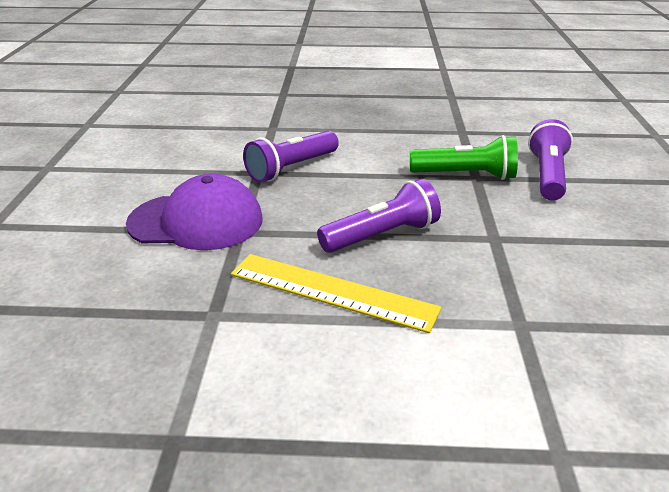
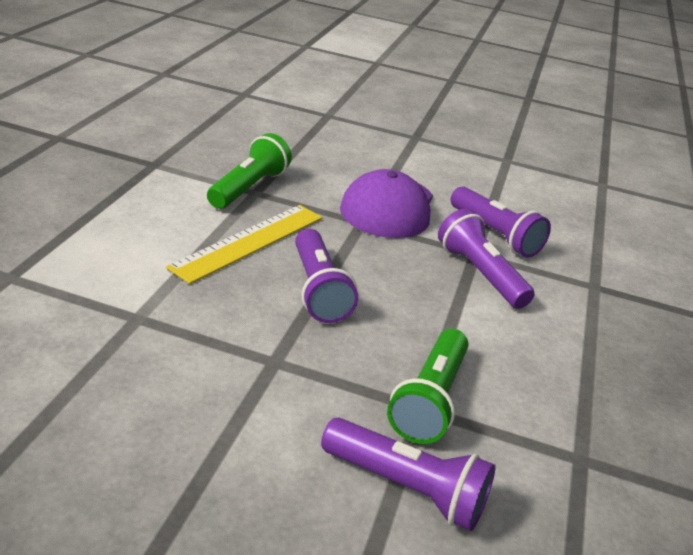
camera: 100 degrees right, 0 degrees up
none -> green flashlight [207,133,292,209]
none -> purple flashlight [451,186,551,258]

